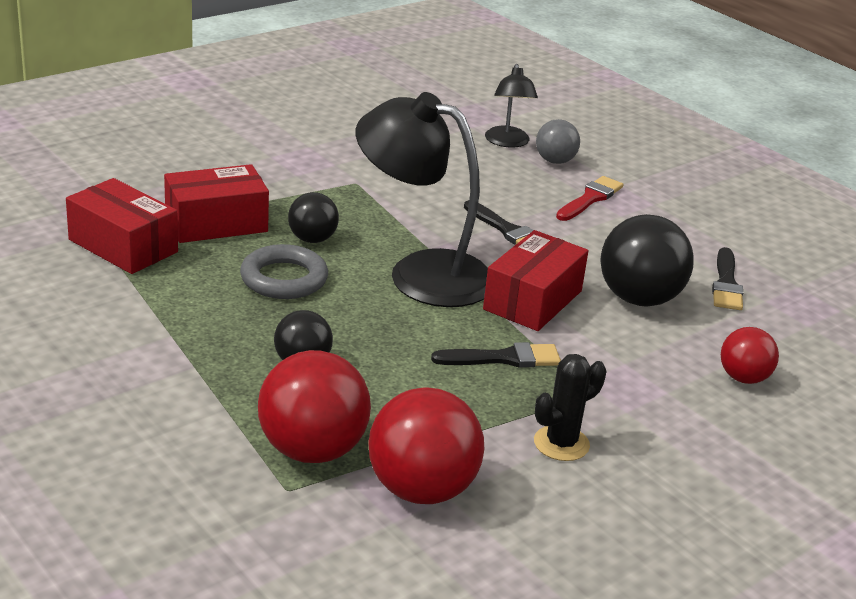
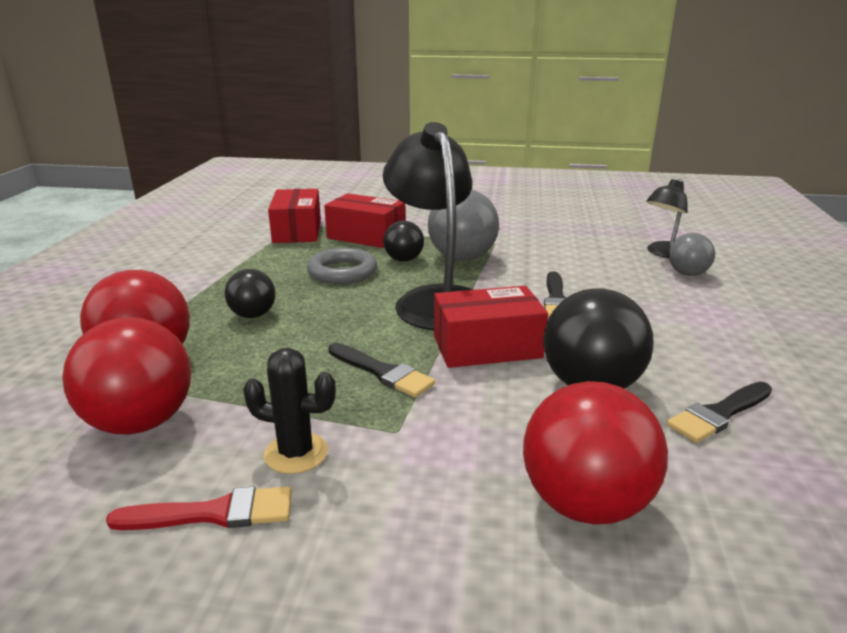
camera: 50 degrees right, 5 degrees down
red brush [556,176,623,221] -> red brush moved to [106,486,292,530]
red ball [721,327,779,384] -> red ball [523,381,668,525], size x1.74
none -> grey ball [428,190,499,261]

